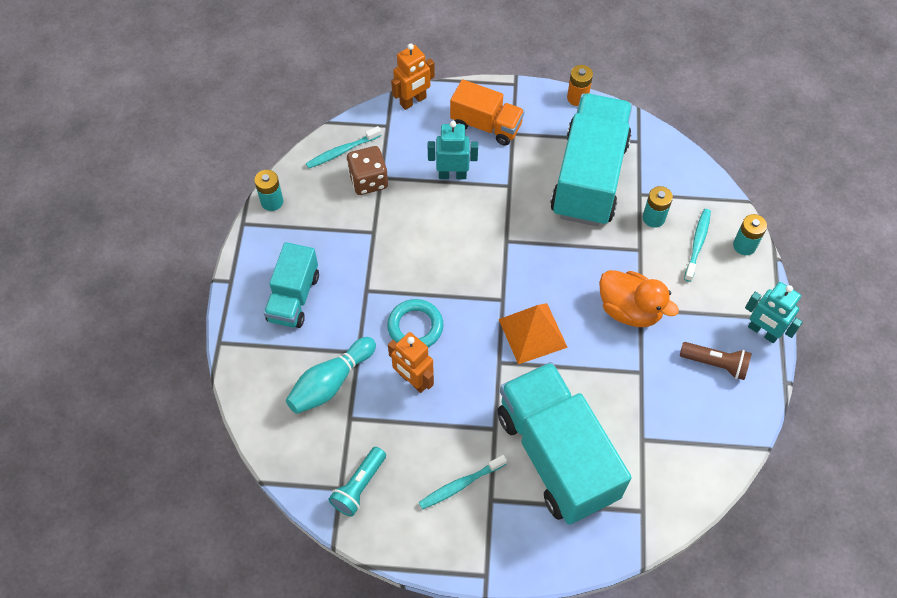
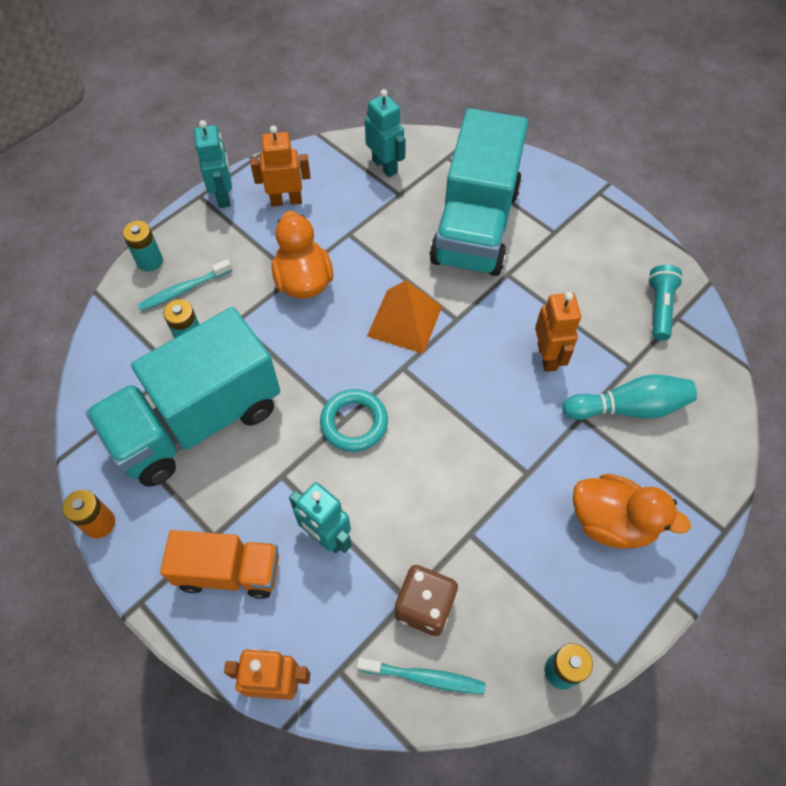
camera: 140 degrees left, 0 degrees up
turquoise truck [264,242,319,328] -> orange duck [573,474,691,549]
turquoise flashlight [329,447,386,517] -> turquoise flashlight turned 60 degrees counterclockwise [648,265,683,341]
turquoise ring [387,299,443,347] -> turquoise ring moved to [320,389,388,452]
turquoise toothbrush [419,455,507,510] -> none
orange truck [450,79,525,146] -> orange truck turned 120 degrees clockwise [160,530,279,599]
brown flashlight [680,342,752,380] -> orange robot [250,126,310,207]
none -> turquoise robot [365,89,406,177]

